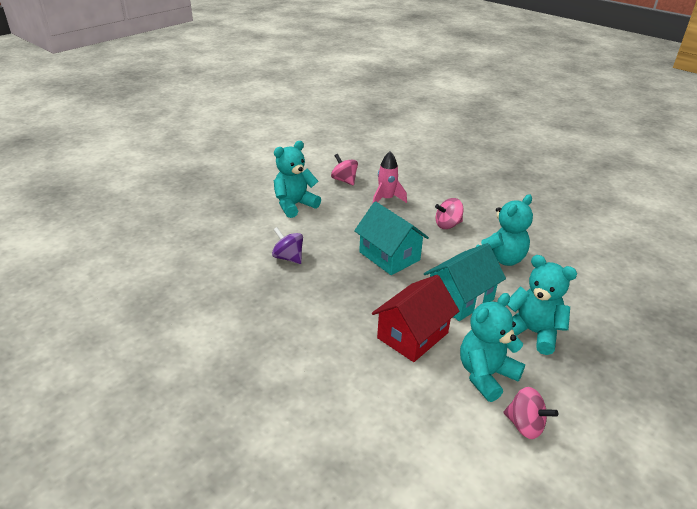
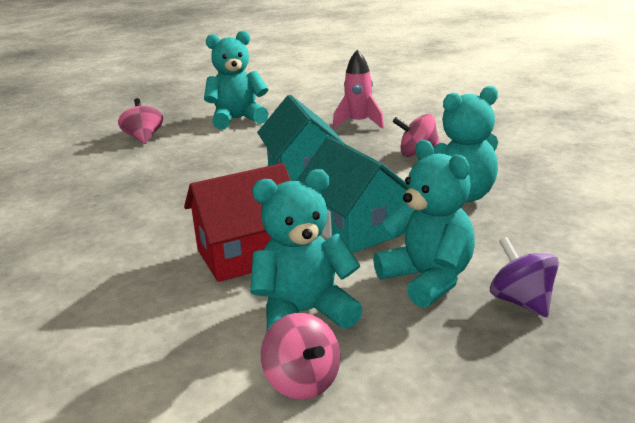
camera: 25 degrees right, 10 degrees down
purple spinning top [272,227,303,264] -> purple spinning top moved to [490,237,559,317]
pink spinning top [331,154,358,185] -> pink spinning top moved to [118,98,163,144]
turquoise house [424,243,506,321] -> turquoise house turned 75 degrees clockwise [297,136,407,253]

